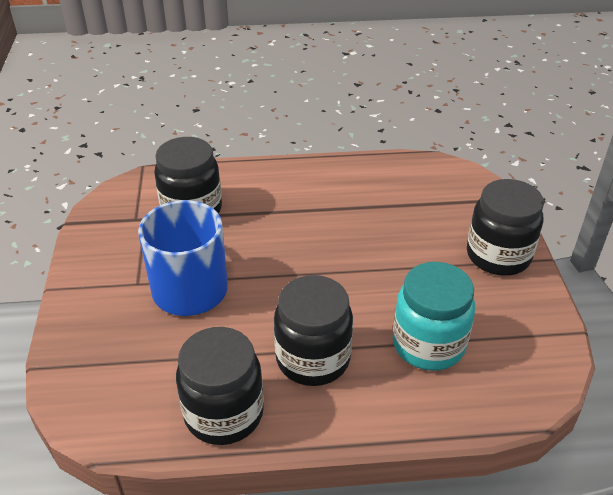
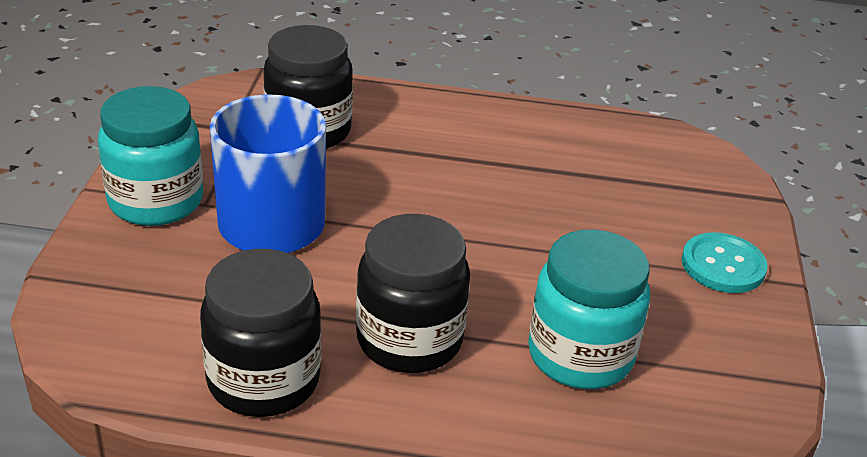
camera: 10 degrees right, 5 degrees down
black jar [467,179,544,276] -> turquoise button [682,232,768,293]
none -> turquoise jar [98,86,203,226]

